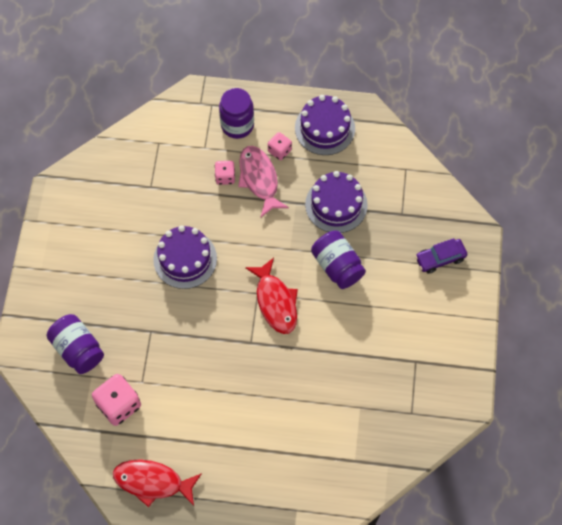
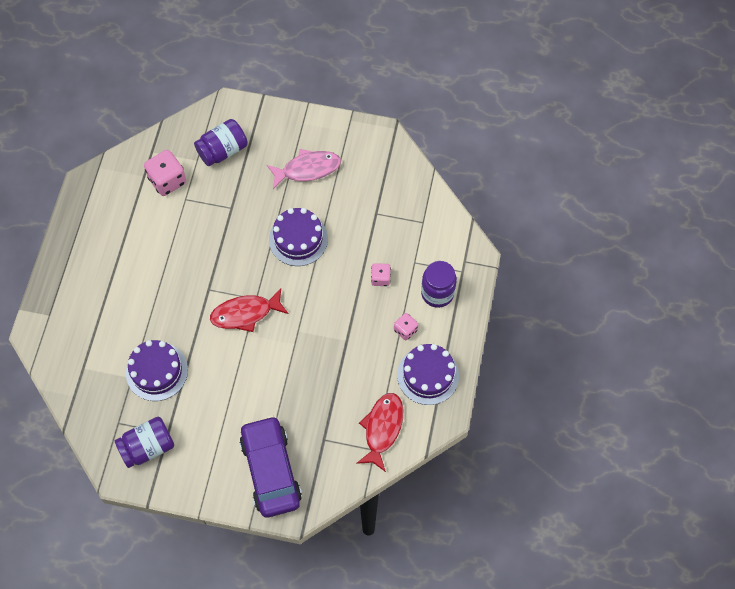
camera: 95 degrees right, 0 degrees up
red fish [113,459,202,507] -> red fish moved to [356,393,403,472]
pink fish [238,146,289,217] -> pink fish moved to [267,149,341,189]
purple cake [305,171,368,233] -> purple cake moved to [126,340,188,401]
purple jar [311,231,366,289] -> purple jar moved to [115,417,174,468]
purple car [415,238,467,274] -> purple car [239,415,302,517], size x1.94

